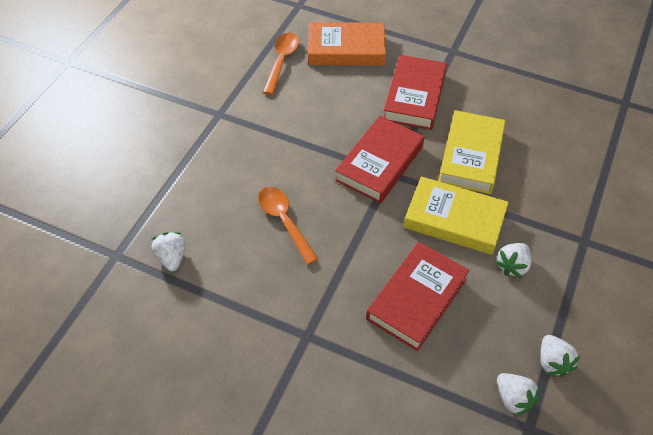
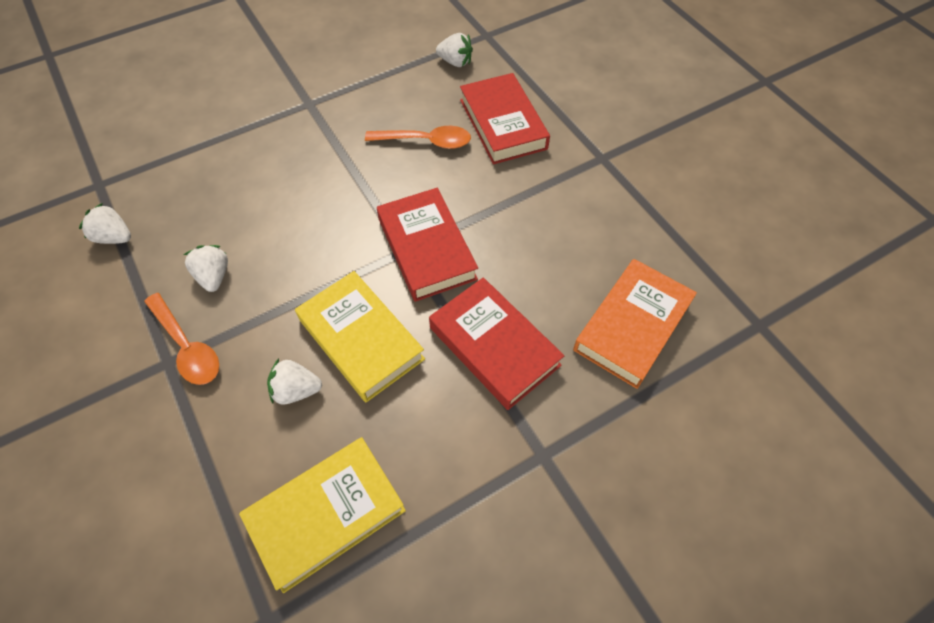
camera: 125 degrees right, 5 degrees up
orange spoon [263,33,299,95] -> orange spoon moved to [144,293,219,385]
red book [366,242,469,351] -> red book moved to [460,73,550,164]
yellow book [404,176,509,255] -> yellow book moved to [239,437,406,593]
white strawberry [497,373,540,416] -> white strawberry moved to [267,358,322,405]

